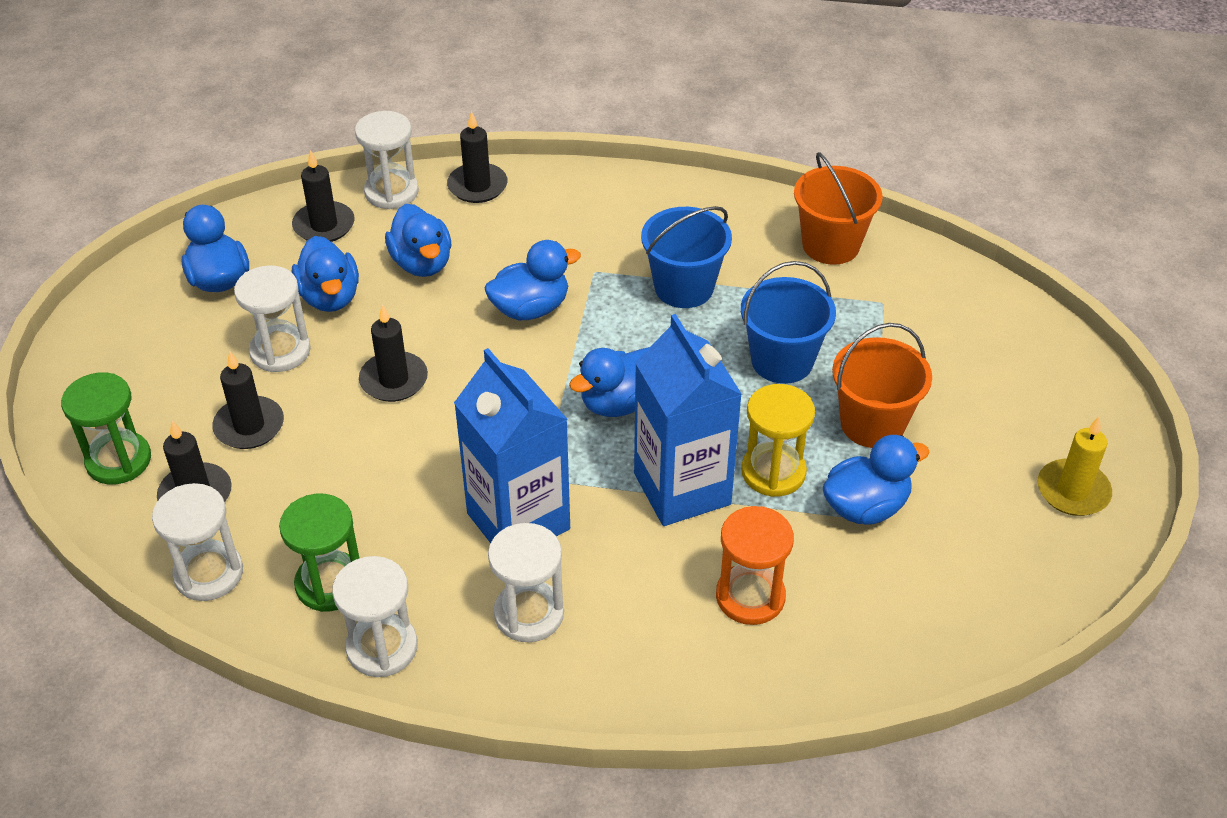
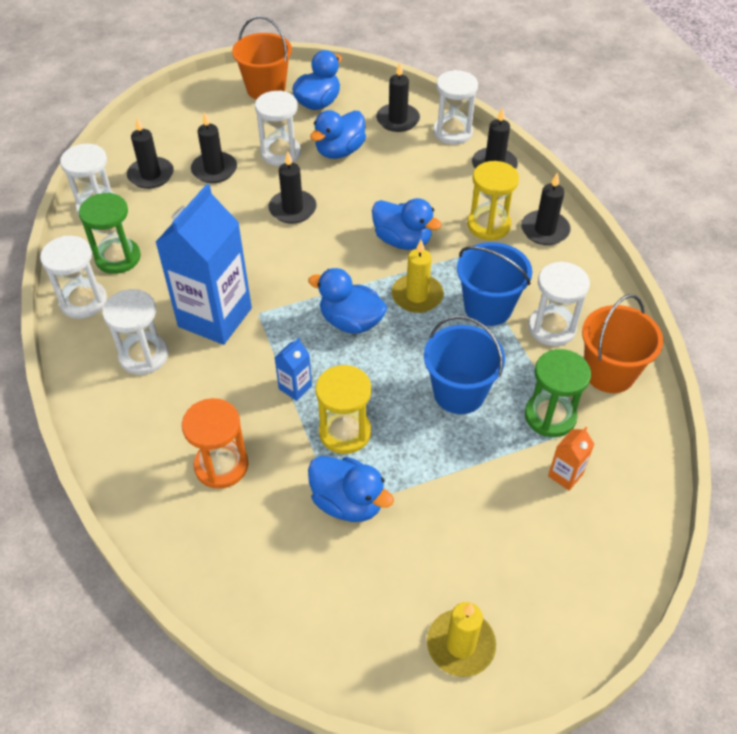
camera: 60 degrees right, 5 degrees up
green hourglass [61,373,151,484] -> green hourglass moved to [525,349,591,437]
blue duck [385,204,451,277] -> none
blue carton [634,314,742,526] -> blue carton [274,338,312,401], size x0.42
orange bucket [832,323,932,448] -> orange bucket moved to [232,16,292,100]
none -> yellow candle [392,240,444,313]
none -> yellow hourglass [467,161,519,240]
none -> black candle [521,172,571,245]
none -> white hourglass [528,261,590,346]
none -> orange carton [548,427,594,491]

